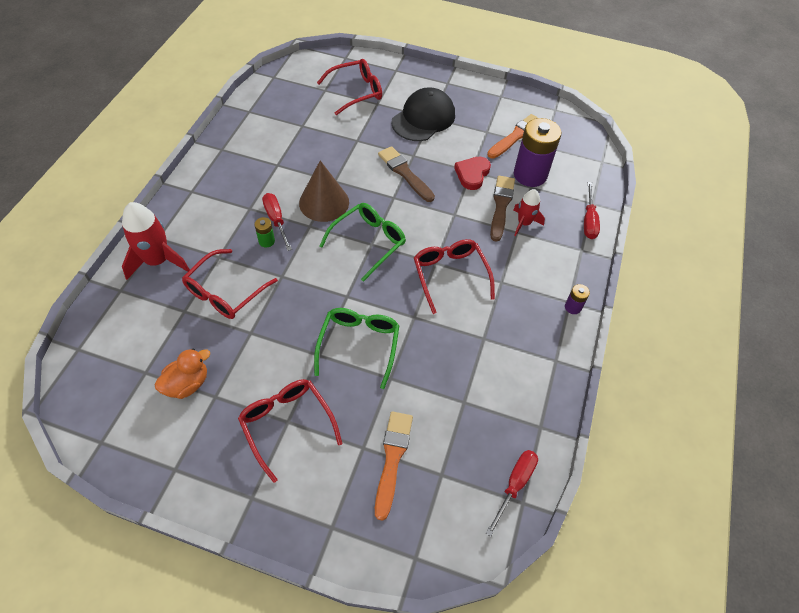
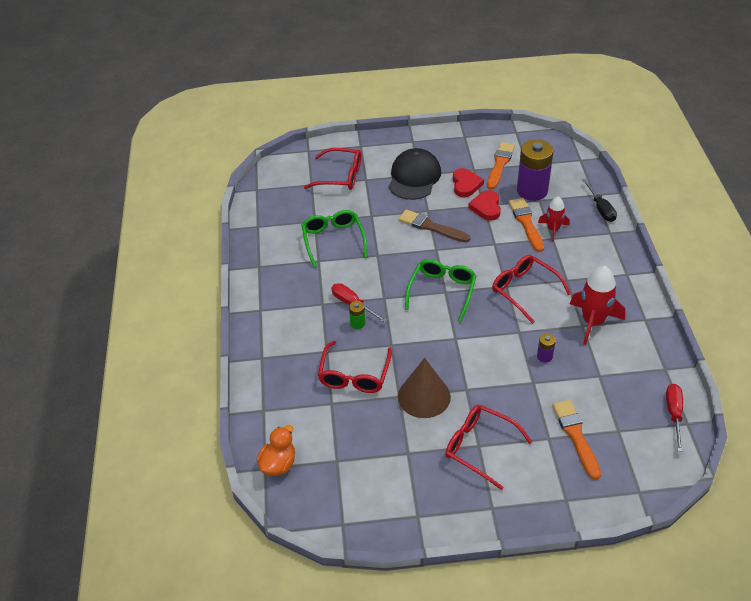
camera: 20 degrees left, 10 degrees down
red rocket [122,202,190,280] -> red rocket moved to [570,266,625,345]
orange duck [155,349,210,399] -> orange duck moved to [256,425,295,476]
brown cone [299,161,349,222] -> brown cone moved to [398,358,451,418]
green glasses [314,308,400,389] -> green glasses moved to [301,210,368,268]
red glasses [317,59,382,115] -> red glasses turned 60 degrees clockwise [304,148,361,190]
brown brush [490,176,515,242] -> orange brush [509,198,544,252]
purple battery [565,284,590,314] -> purple battery moved to [537,333,556,363]
red screwdriver [584,182,600,239] -> black screwdriver [582,178,617,222]
none -> red heart [453,168,484,197]

